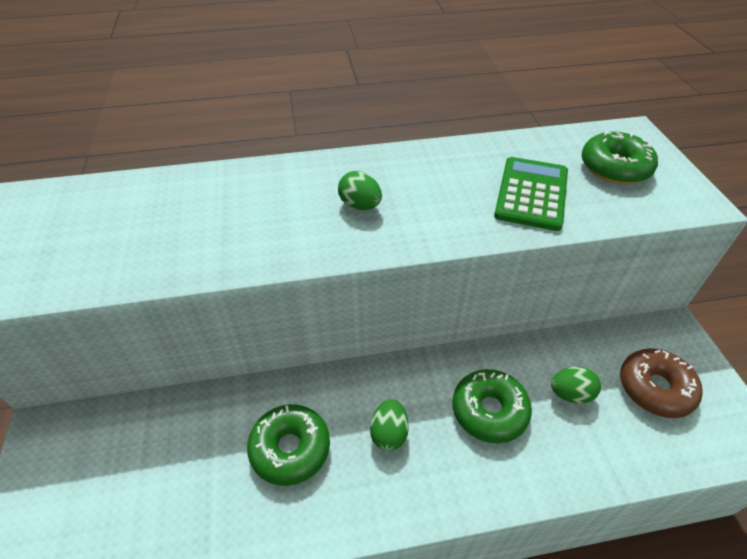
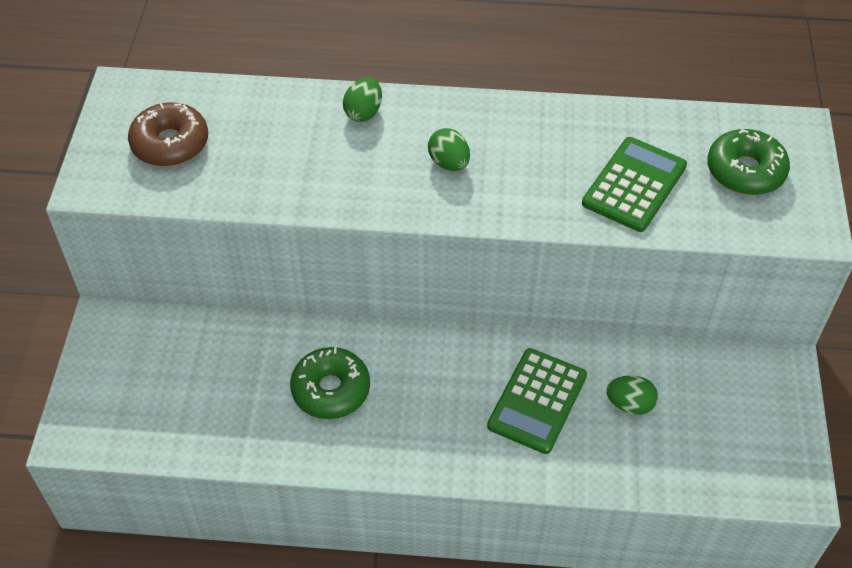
camera: 15 degrees right, 5 degrees up
green egg [370,399,409,451] -> green egg moved to [343,78,382,122]
green donut [453,369,532,444] -> green calculator [487,348,587,454]
brown donut [620,348,703,418] -> brown donut moved to [128,102,208,167]

